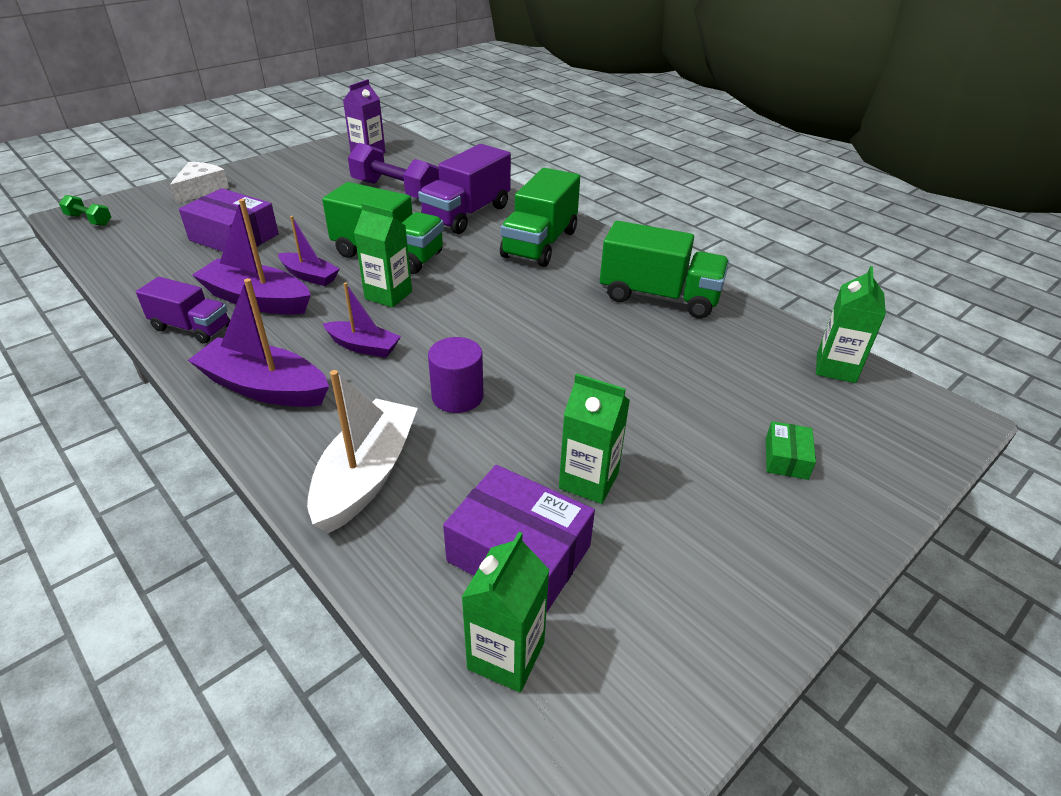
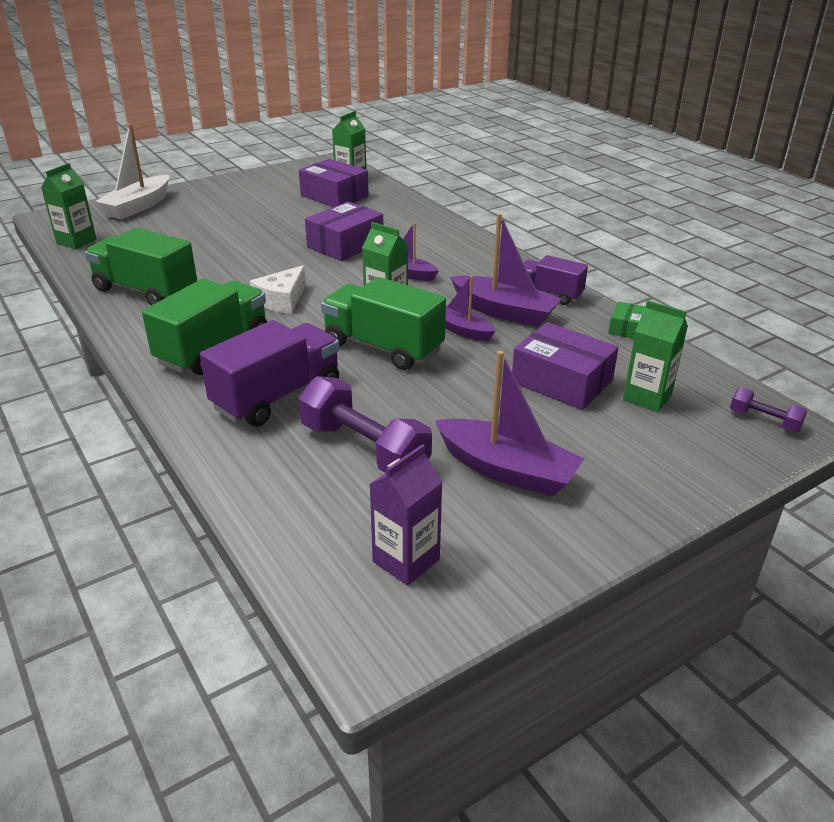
camera: 170 degrees left, 5 degrees down
green dumbbell [59,195,111,226] -> purple dumbbell [730,387,807,432]
white cheese [170,162,229,204] -> white cheese moved to [250,265,306,314]
purple boat [188,278,329,407] -> purple boat moved to [435,351,584,497]
white boat [307,370,418,533] -> white boat moved to [95,124,169,219]
purple cylinder [428,337,483,413] -> purple box [305,202,383,261]
green carton [559,373,630,504] -> green carton moved to [623,300,688,412]
green box [766,421,816,480] -> green box moved to [608,301,646,339]

